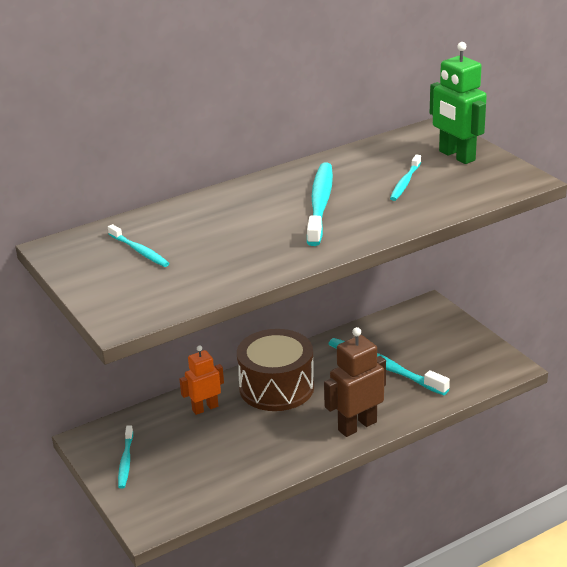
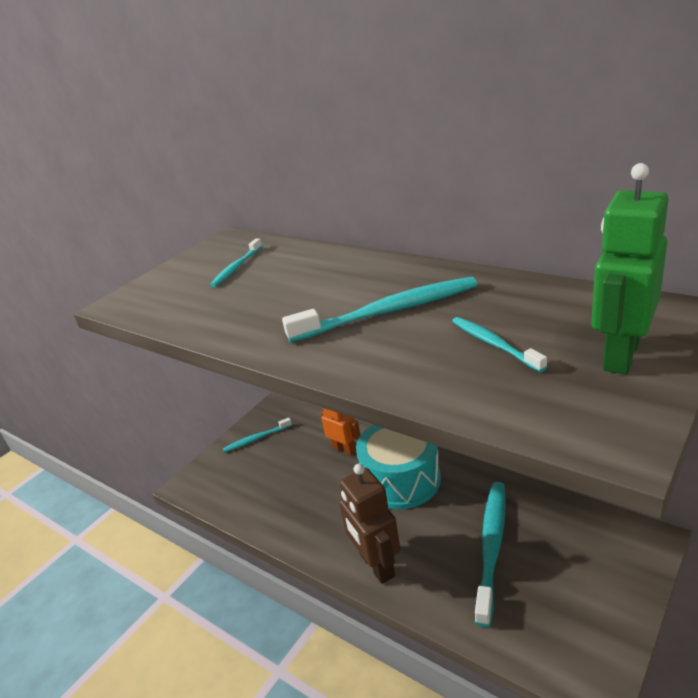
camera: 70 degrees right, 0 degrees up
brown drum [237,329,314,411] -> turquoise drum [356,425,441,509]
brown robot [324,327,386,437] -> brown robot turned 150 degrees counterclockwise [339,464,400,584]
turquoise toothbrush [390,154,421,201] -> turquoise toothbrush turned 60 degrees clockwise [452,317,547,372]

